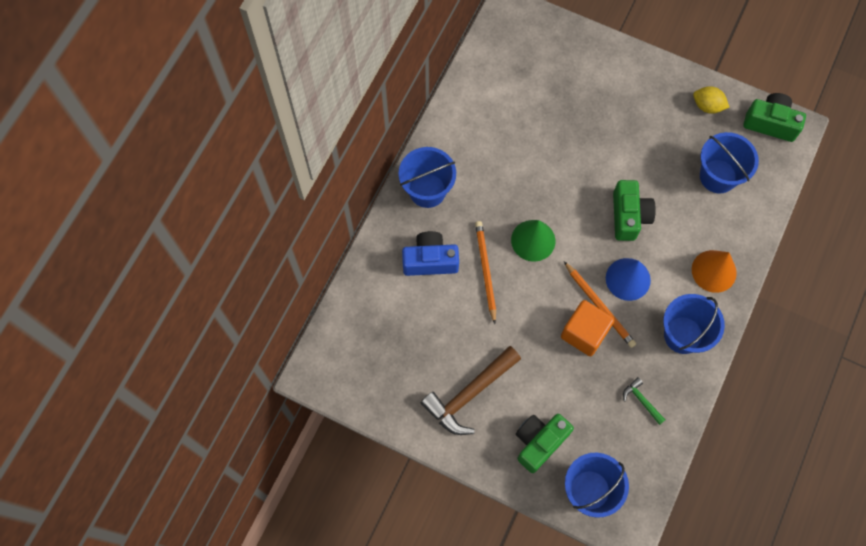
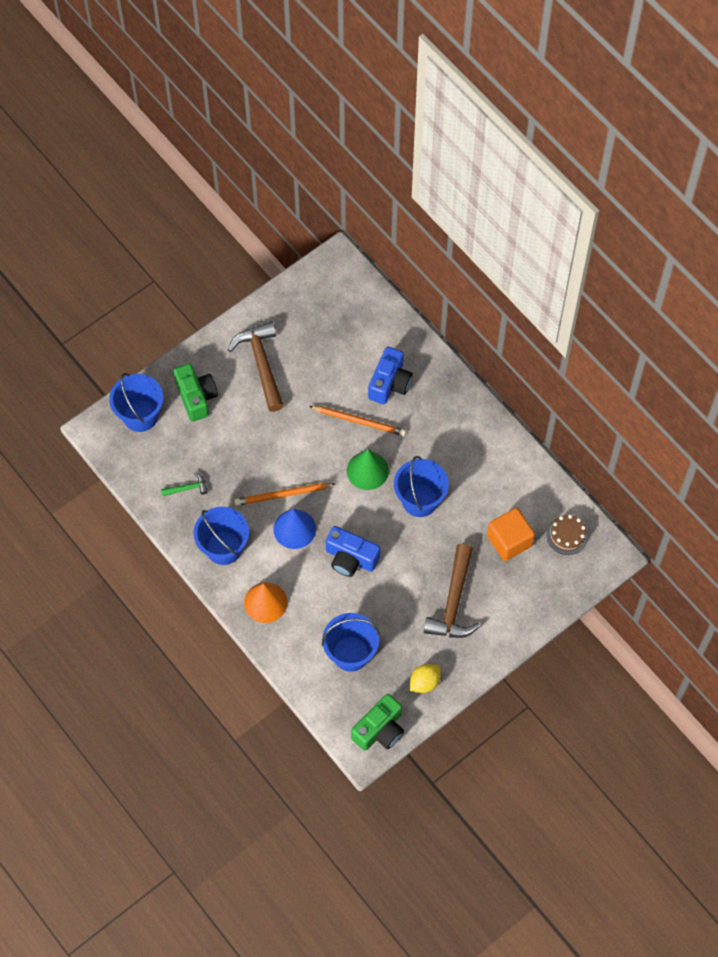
camera: 115 degrees right, 5 degrees down
blue bucket [399,147,456,208] -> blue bucket moved to [394,456,449,517]
orange cube [561,300,615,356] -> orange cube moved to [487,508,535,561]
green camera [613,180,656,241] -> blue camera [326,526,380,577]
none -> brown hammer [424,544,480,638]
none -> brown cake [547,515,589,555]

